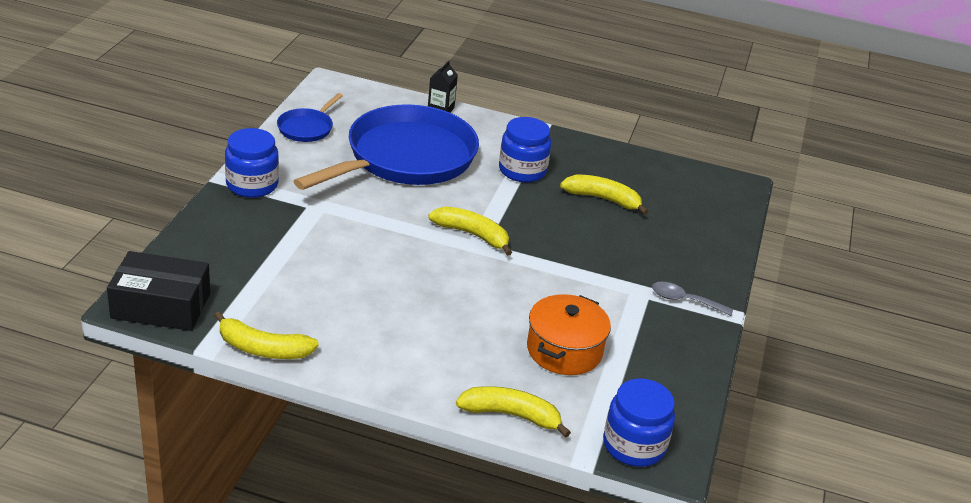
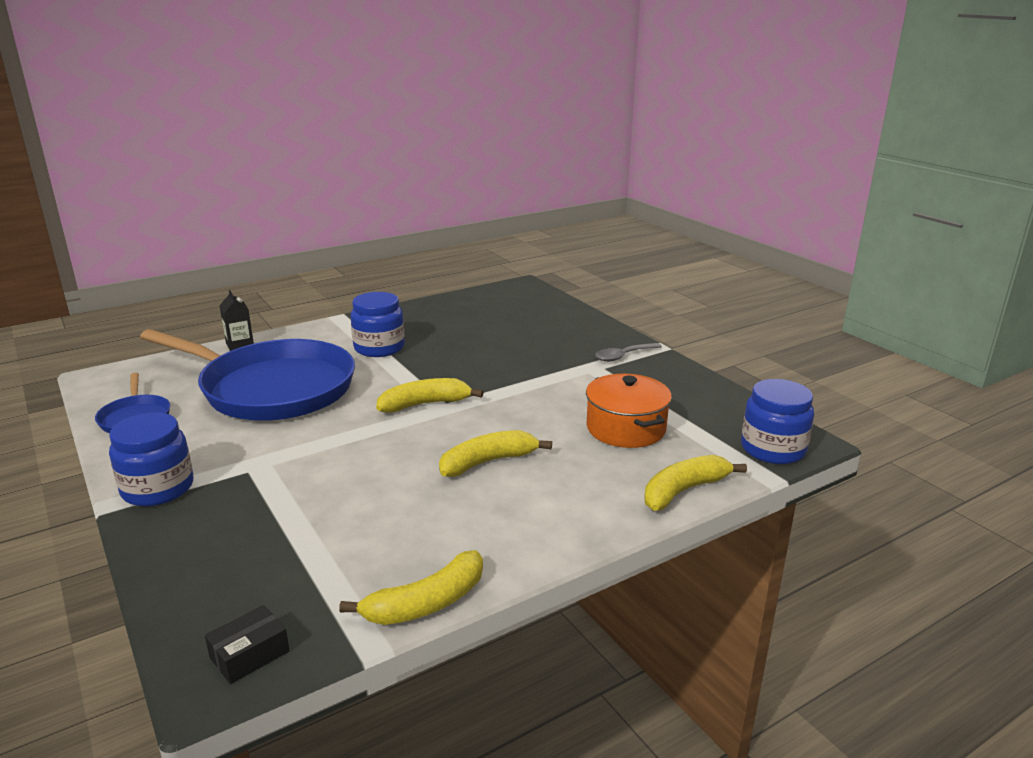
camera: 45 degrees left, 10 degrees down
black box [107,251,210,331] -> black box [205,605,290,684], size x0.50
blue pan [294,104,479,190] -> blue pan turned 120 degrees clockwise [140,329,355,421]
yellow banana [560,175,649,215] -> yellow banana moved to [439,430,552,477]

